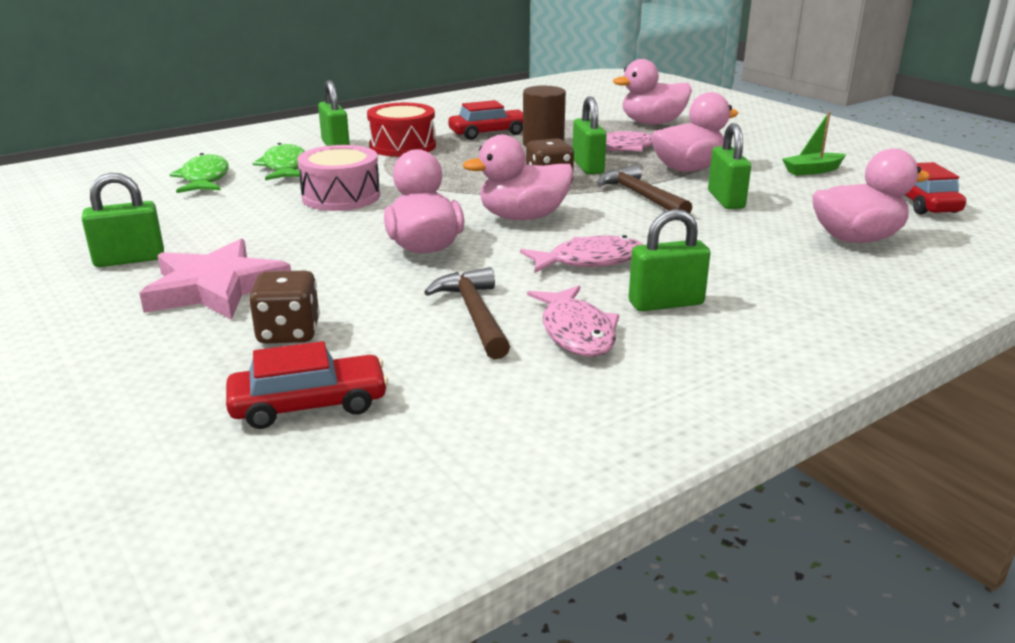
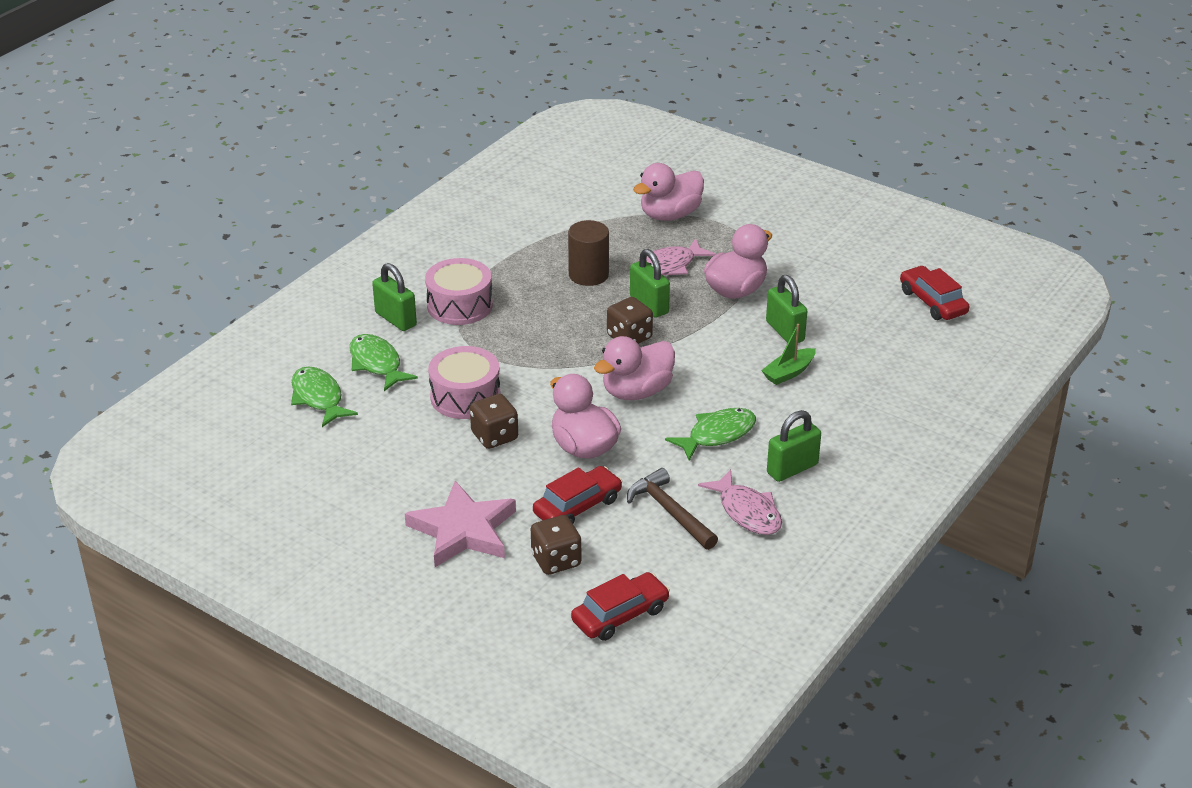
camera: 20 degrees left, 10 degrees up
green padlock [82,173,164,267] -> none
red drum [367,103,436,157] -> pink drum [425,258,493,325]
red car [448,100,523,140] -> red car moved to [533,466,622,524]
pink fish [520,235,643,273] -> green fish [665,408,756,461]
brown hammer [597,164,692,214] -> none
green boat [782,112,846,176] -> green boat moved to [761,324,816,385]
pink duck [812,149,931,243] -> none
none -> brown dice [470,394,518,449]

